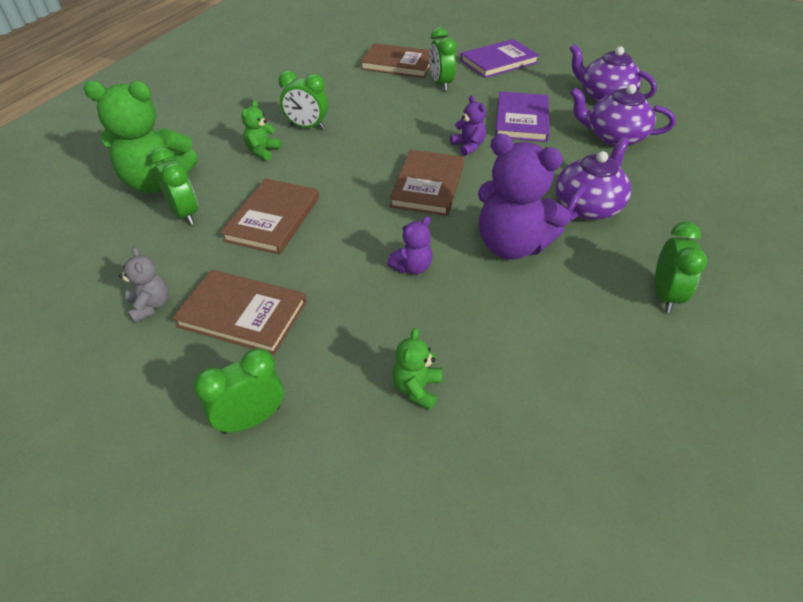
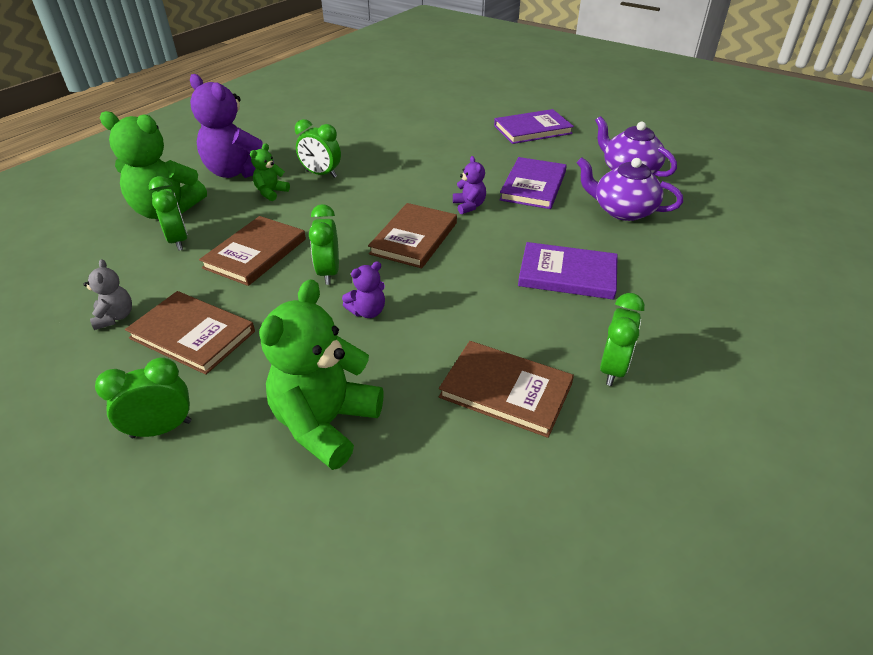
camera: 10 degrees right, 5 degrees down
brown book [360,43,430,78] -> brown book moved to [439,341,574,438]
green teddy bear [392,328,442,410] -> green teddy bear [259,279,383,470], size x2.10
green clock [429,27,456,91] -> green clock moved to [309,204,339,285]
purple teddy bear [478,133,571,260] -> purple teddy bear moved to [190,74,274,178]
purple teapot [555,137,632,221] -> purple book [518,242,618,300]

